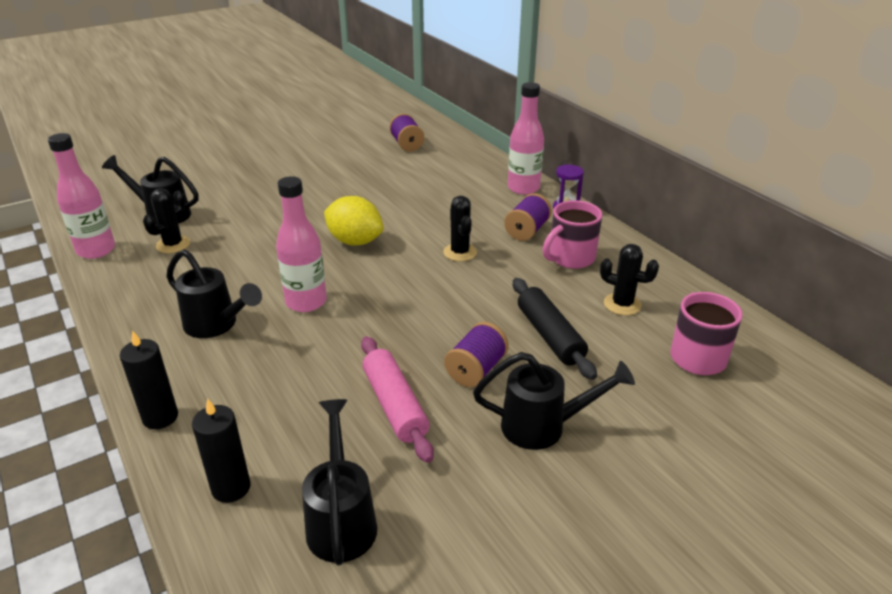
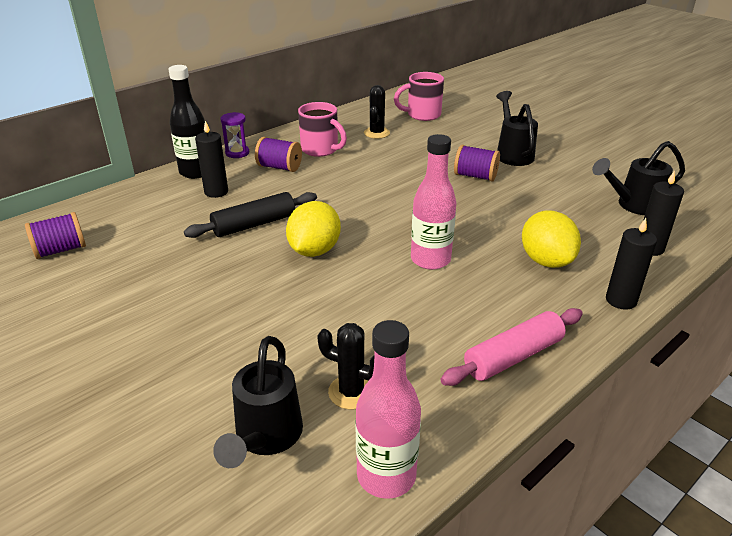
camera: 100 degrees left, 0 degrees up
black watering can [166,249,262,338] -> none
pink rolling pin [361,336,434,463] -> pink rolling pin moved to [441,308,583,386]
black cactus [443,196,477,261] -> none
pink bottle [508,82,544,195] -> black bottle [168,65,205,179]
black rolling pin [513,278,597,380] -> black rolling pin moved to [184,192,317,238]
none -> black candle [195,121,228,198]
none -> yellow lemon [522,210,581,268]

